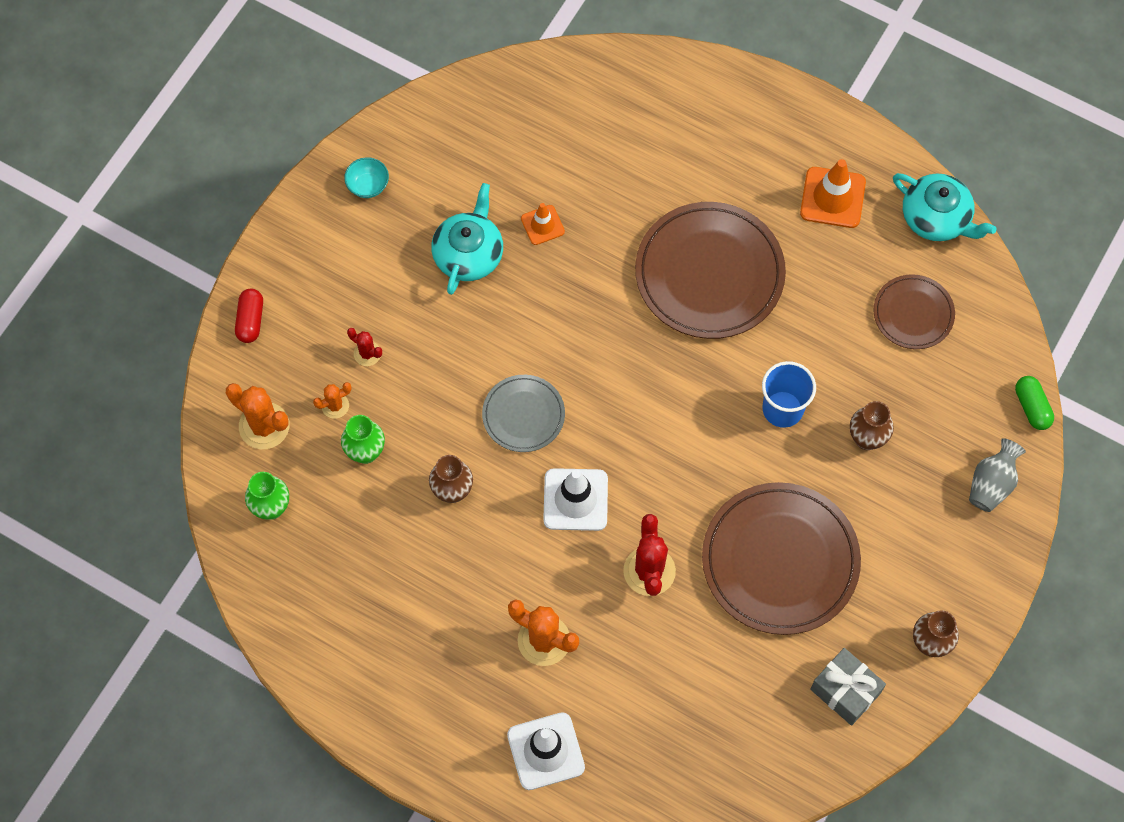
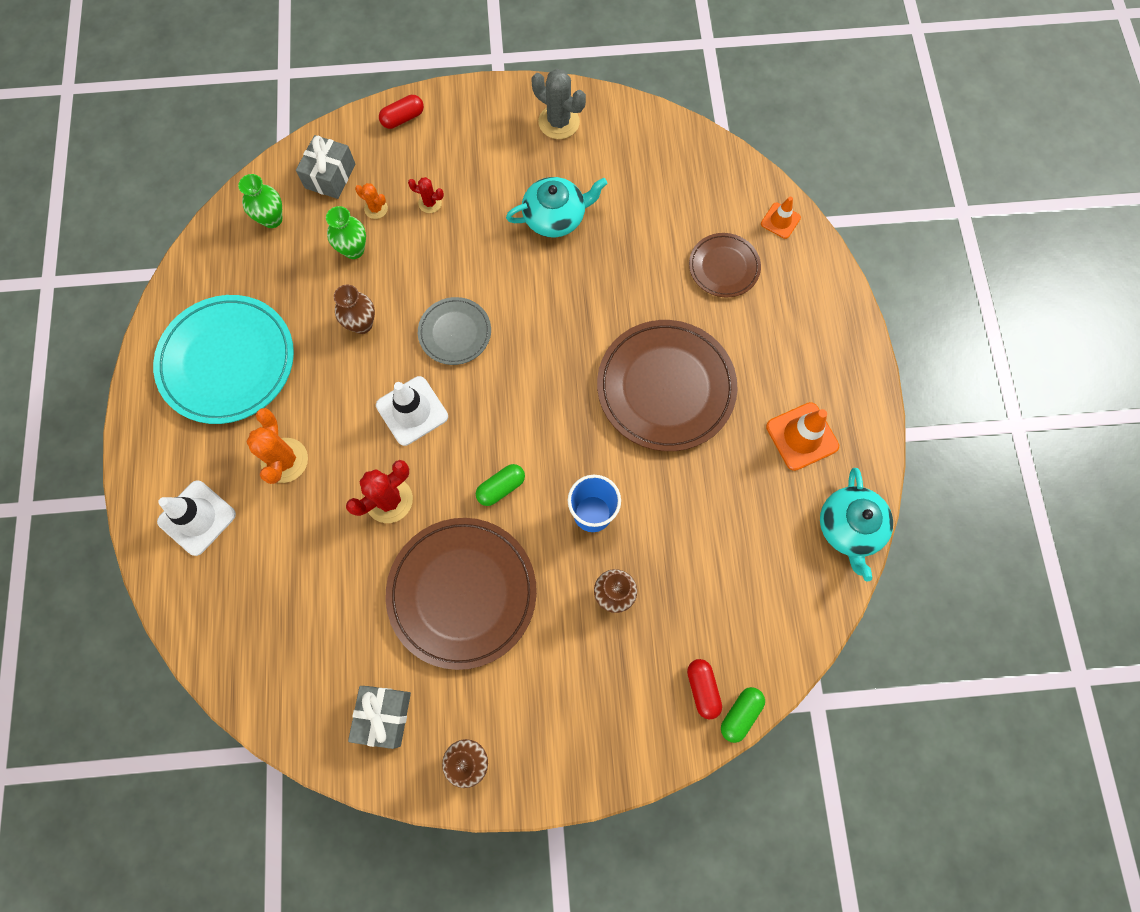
camera: 55 degrees right, 5 degrees up
orange cactus [226,383,290,449] -> grey gift [296,135,355,199]
turquoise bowl [344,157,389,198] -> grey cactus [532,69,586,139]
red cactus [347,328,382,366] -> red cactus turned 75 degrees counterclockwise [408,177,444,213]
orange traffic cone [521,203,565,245] -> orange traffic cone moved to [761,197,801,239]
brown plate [874,274,955,349] -> brown plate moved to [689,233,761,298]
grey vase [969,438,1026,512] -> none
none -> turquoise plate [153,295,294,424]
none -> green capsule [476,464,525,506]
none -> red capsule [687,659,722,719]

